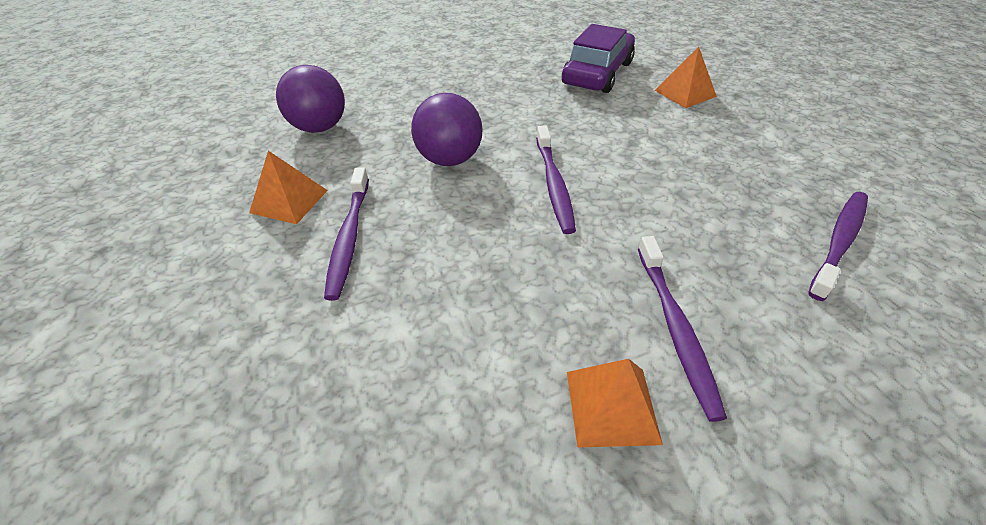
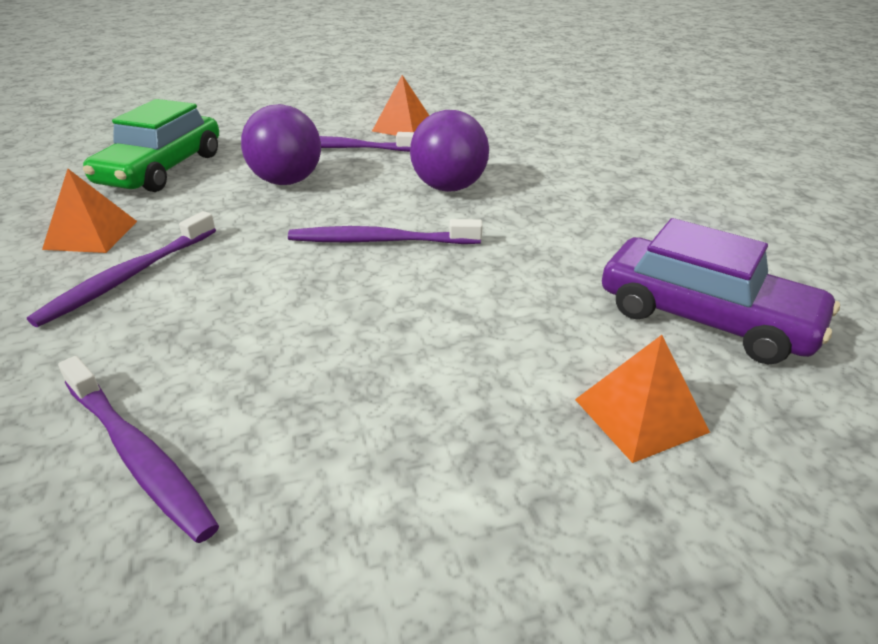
camera: 95 degrees right, 10 degrees down
purple ball [276,65,345,133] -> purple ball moved to [241,104,321,185]
purple toothbrush [638,236,727,422] -> purple toothbrush turned 60 degrees counterclockwise [27,211,216,327]
none -> green car [83,99,219,192]

